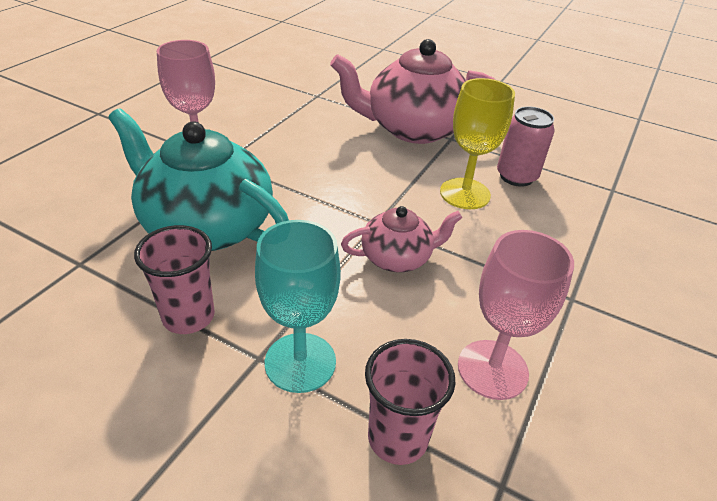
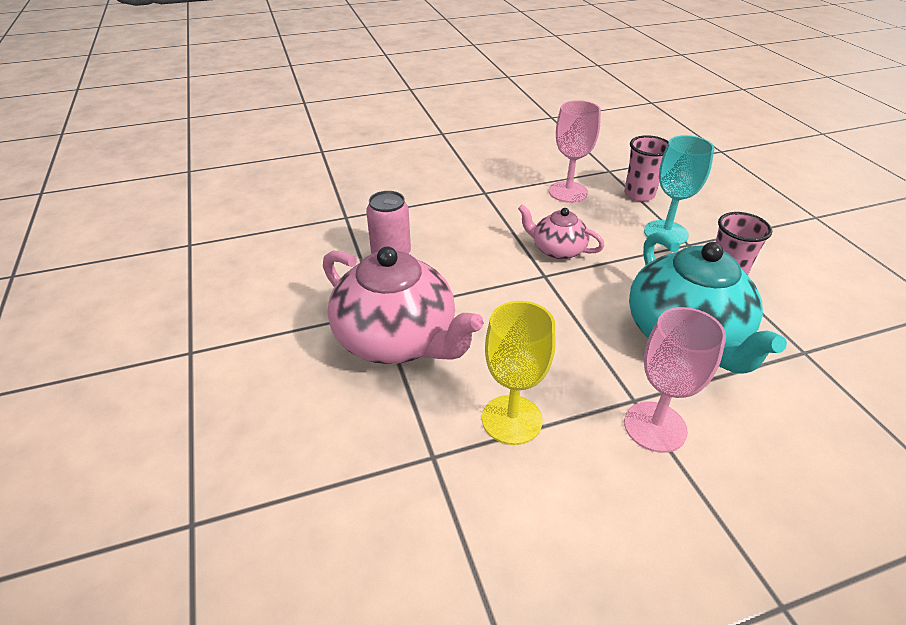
camera: 135 degrees left, 0 degrees up
yellow goblet [440,78,515,209] -> yellow goblet moved to [482,301,556,445]

